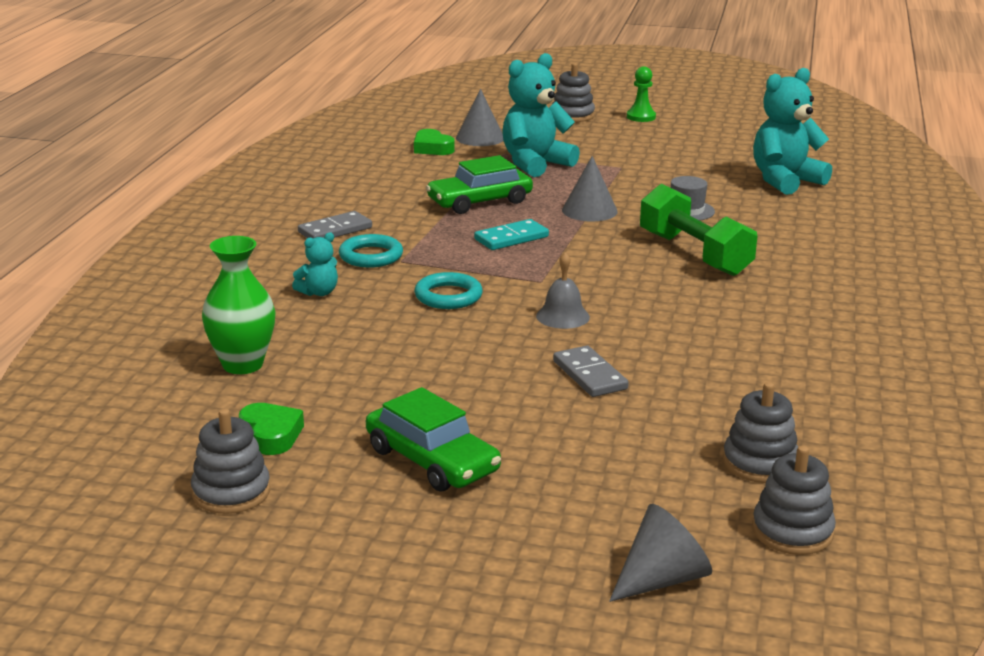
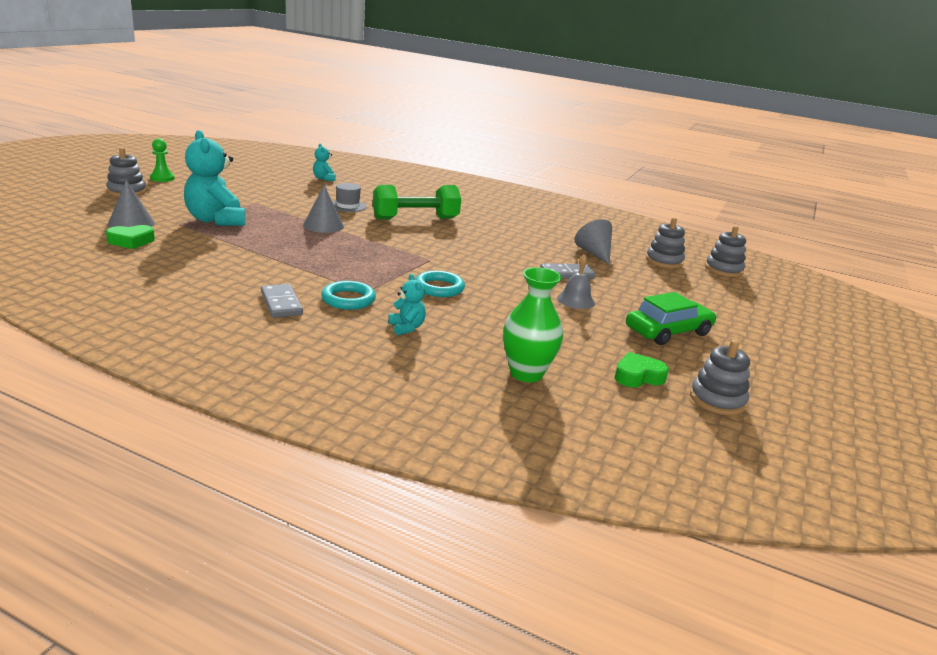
camera: 80 degrees left, 0 degrees up
green car [426,155,533,214] -> none
turquoise domino [474,219,549,250] -> none
grey bell [536,252,590,329] -> grey bell moved to [557,254,595,309]
grey cone [609,504,712,602] -> grey cone moved to [575,219,612,265]
turquoise teddy bear [753,68,832,195] -> turquoise teddy bear [313,144,336,181], size x0.48

